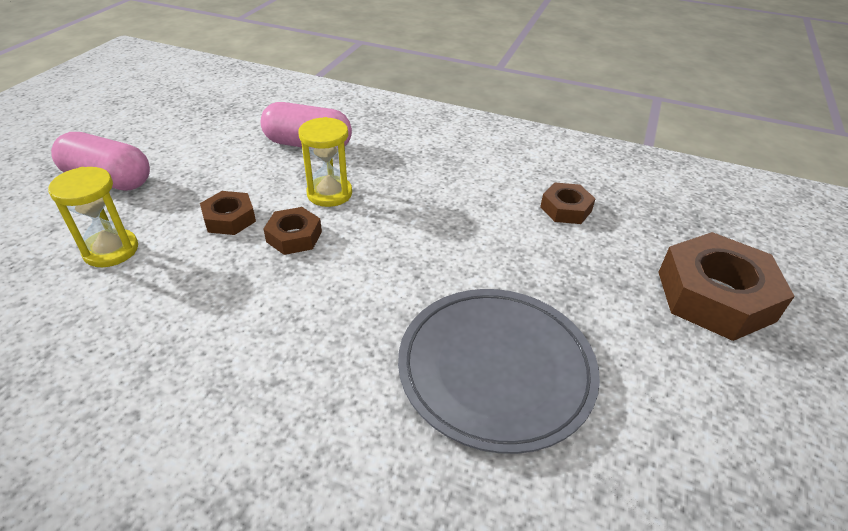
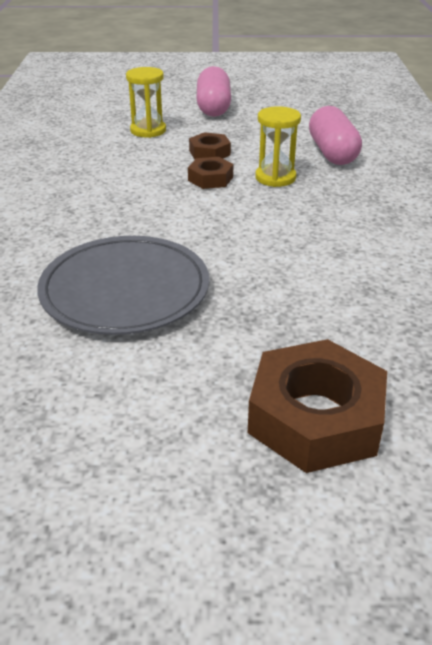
camera: 70 degrees right, 5 degrees down
brown nut [540,183,596,224] -> none

